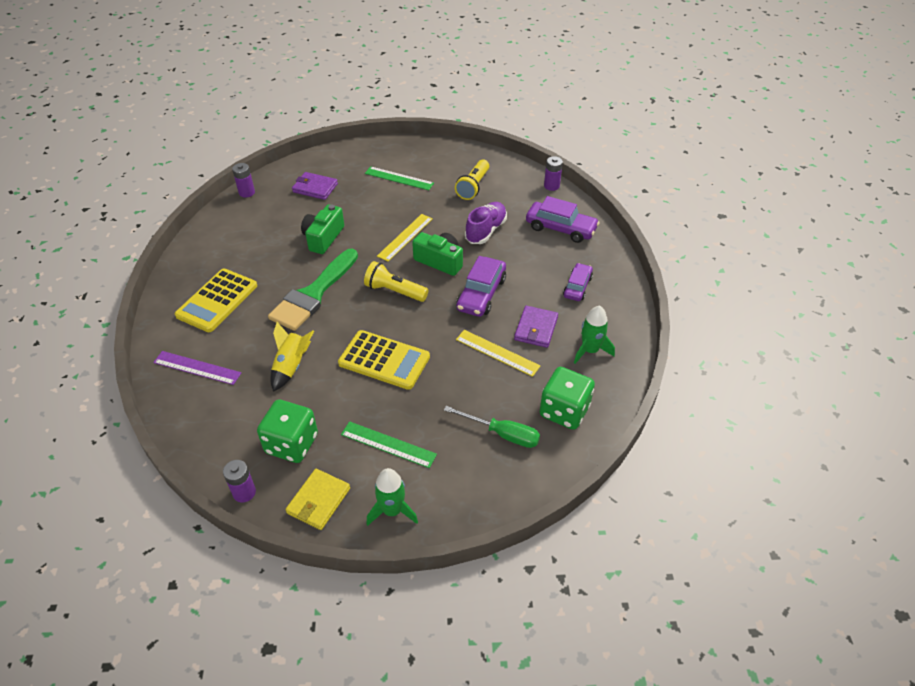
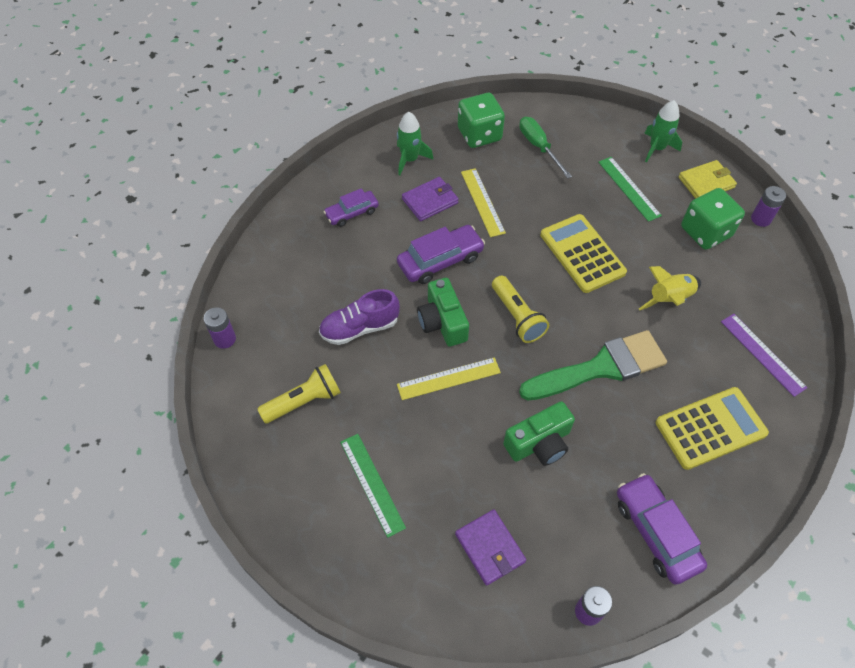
camera: 140 degrees left, 10 degrees up
purple car [526,196,600,243] -> purple car moved to [617,473,707,584]

